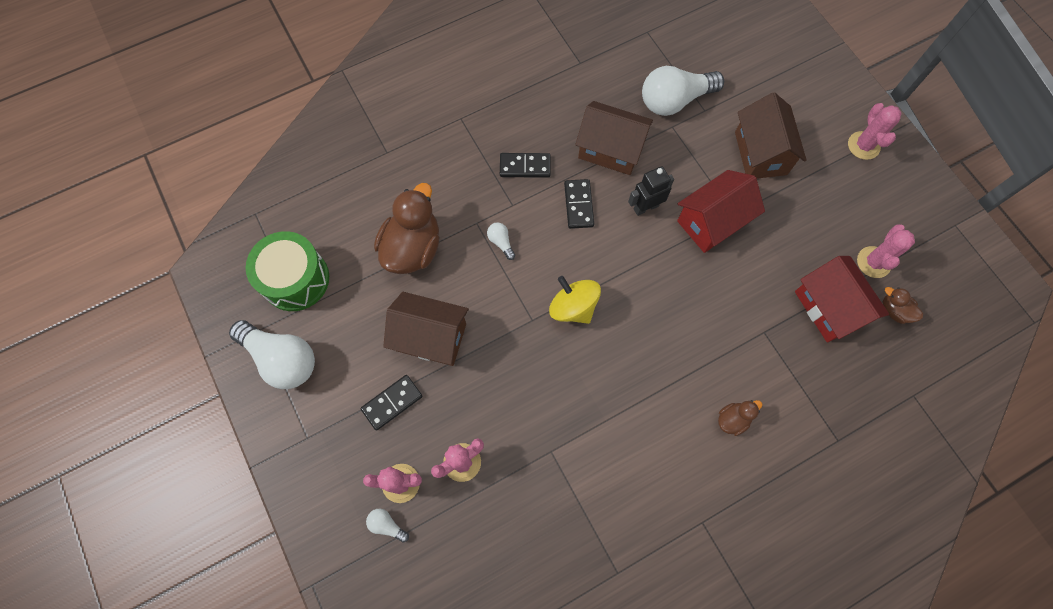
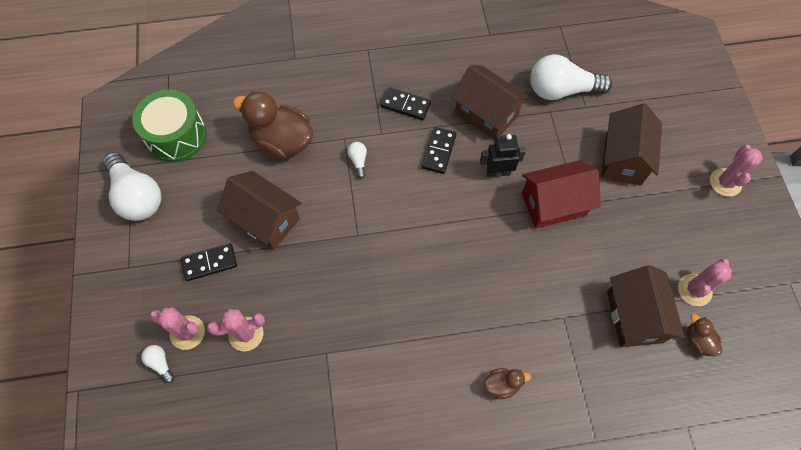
camera: 20 degrees right, 5 degrees down
brown duck [374,183,440,274] -> brown duck turned 105 degrees counterclockwise [233,91,313,159]
yellow spinning top [549,276,601,324] -> none
red house [795,256,889,343] -> brown house [607,265,685,347]

